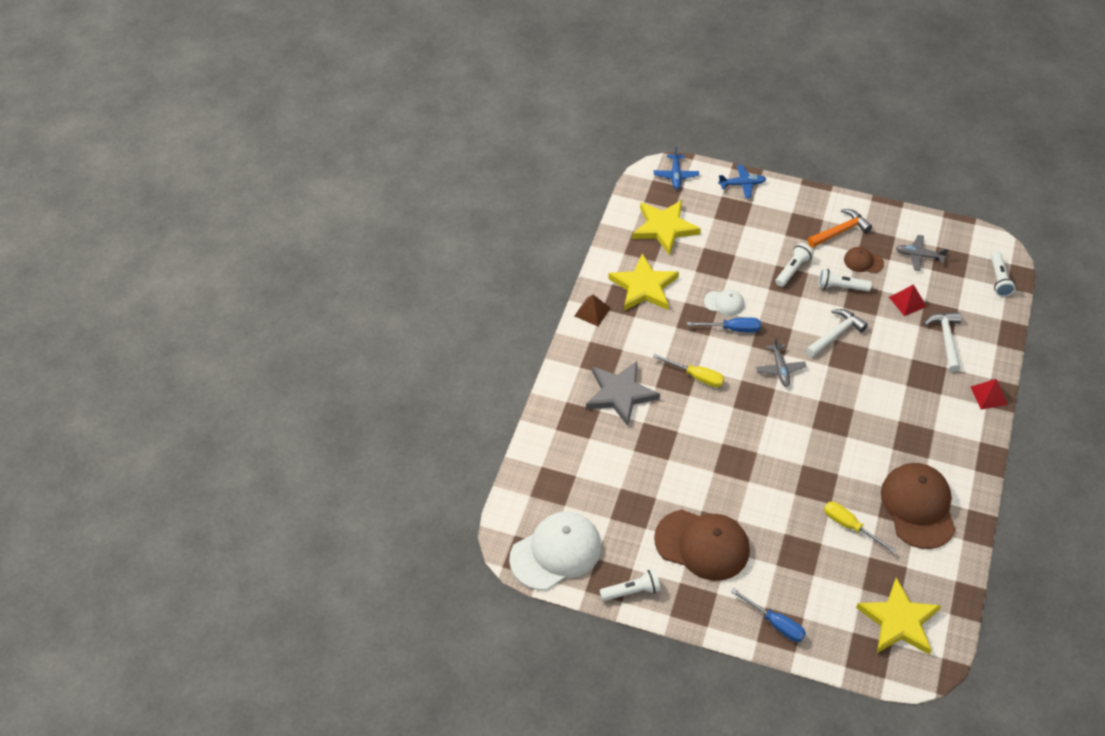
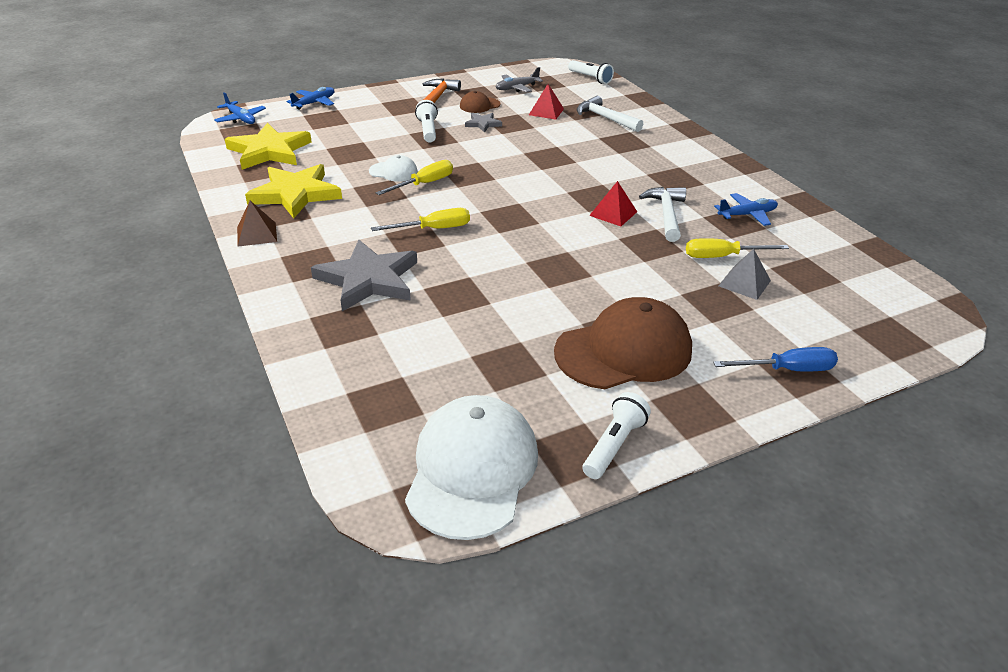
camera: 45 degrees left, 15 degrees down
blue screwdriver [687,317,761,332] -> yellow screwdriver [376,160,453,195]
white cap [704,290,744,316] -> white cap turned 45 degrees clockwise [369,155,418,182]
grey plane [756,337,806,387] -> none
white hammer [806,309,868,357] -> white hammer moved to [639,187,686,242]
white flashlight [819,269,872,291] -> grey star [465,113,502,133]
yellow star [856,578,941,655] -> none
brown cap [881,463,955,549] -> blue plane [714,193,778,226]
red pyramid [971,379,1008,410] -> red pyramid moved to [589,181,637,227]
none -> grey pyramid [718,249,771,300]

